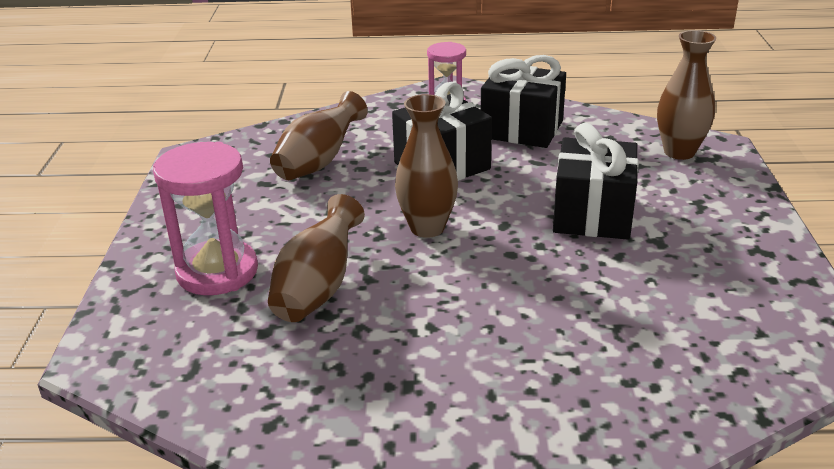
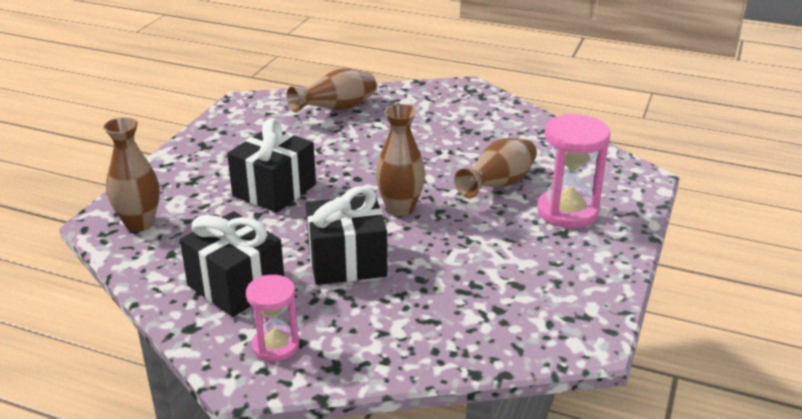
camera: 160 degrees left, 0 degrees up
brown vase [270,91,368,180] -> brown vase moved to [287,68,377,113]

